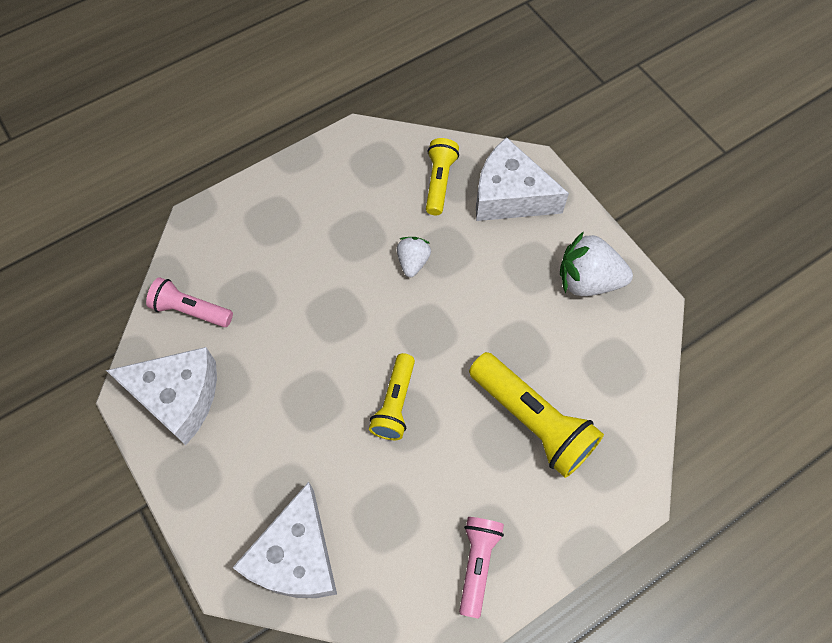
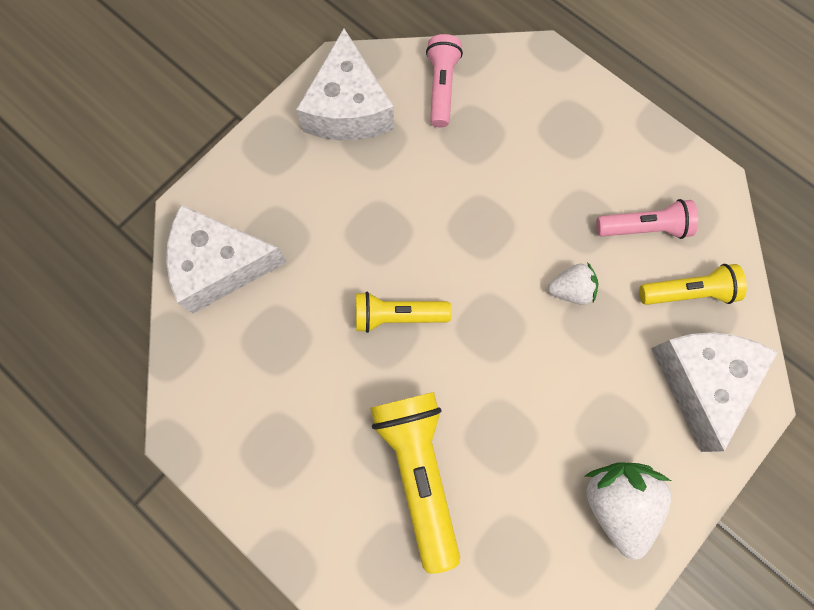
camera: 75 degrees right, 10 degrees up
pink flashlight [459,517,504,619] -> pink flashlight moved to [596,199,698,239]
yellow flashlight [469,352,604,478] -> yellow flashlight turned 135 degrees clockwise [370,392,460,574]

